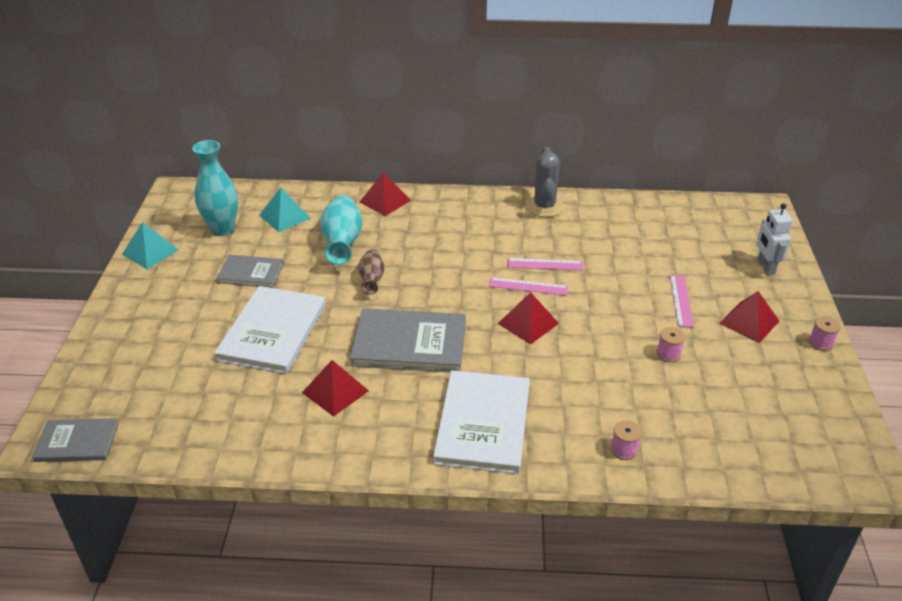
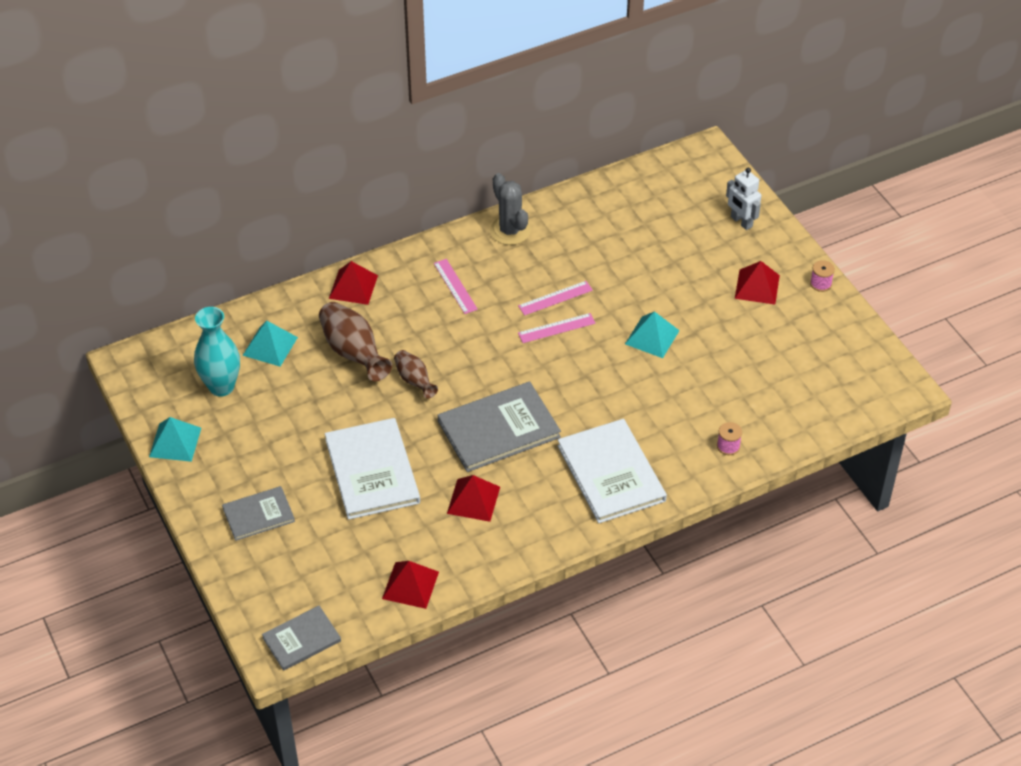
camera: 30 degrees left, 10 degrees up
grey book [216,255,284,288] -> grey book moved to [222,486,295,541]
turquoise vase [320,195,362,265] -> brown vase [319,302,392,381]
red pyramid [498,292,559,345] -> red pyramid moved to [382,561,439,609]
pink spool [656,327,685,362] -> none
pink ruler [670,275,694,328] -> pink ruler moved to [434,259,478,314]
none -> turquoise pyramid [625,311,680,358]

